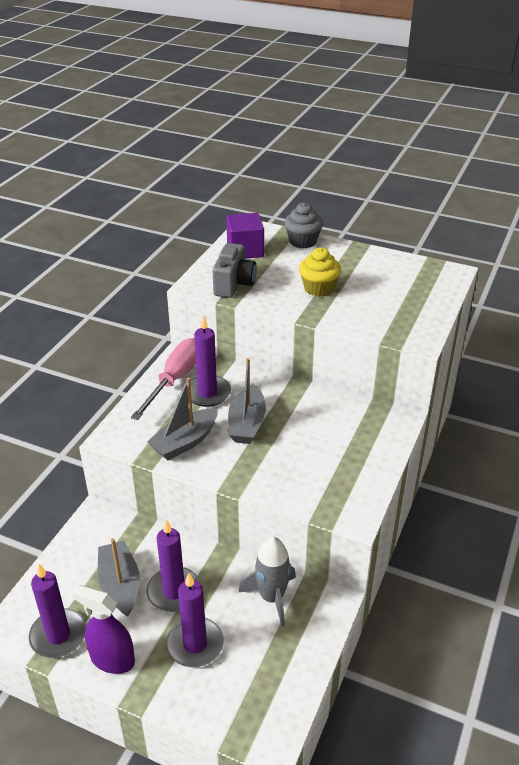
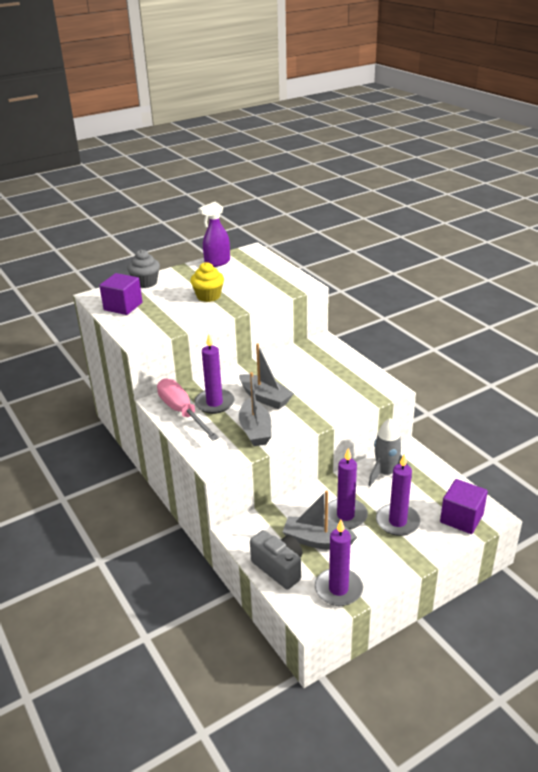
camera: 55 degrees left, 5 degrees down
purple spray bottle [72,585,135,674] -> purple spray bottle moved to [198,202,230,267]
grey camera [213,243,257,298] -> grey camera moved to [250,530,303,589]
none -> purple cube [440,479,488,534]

